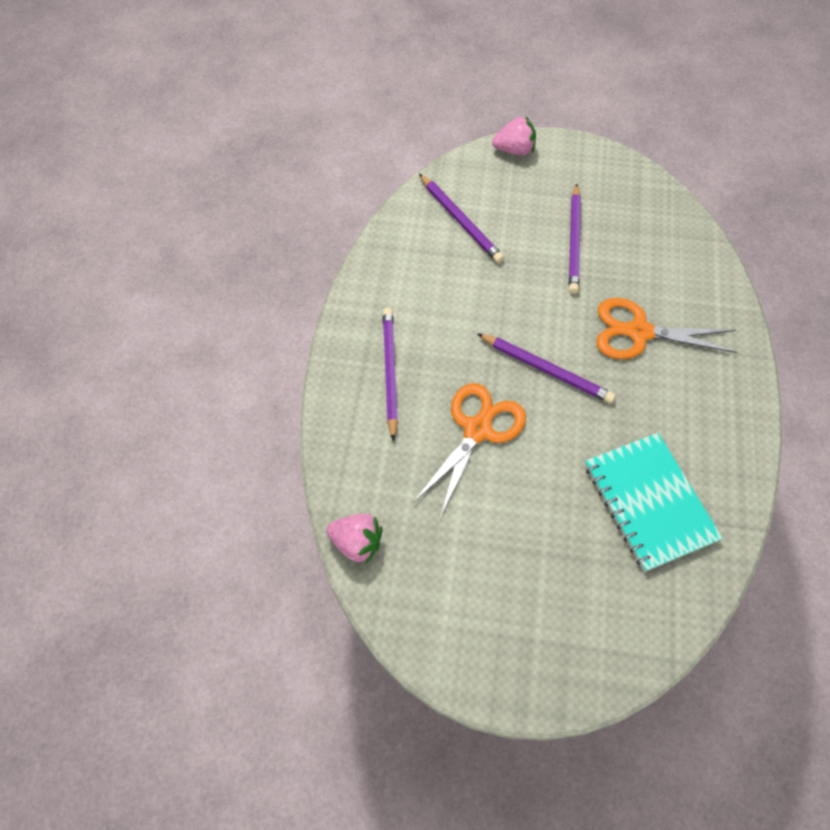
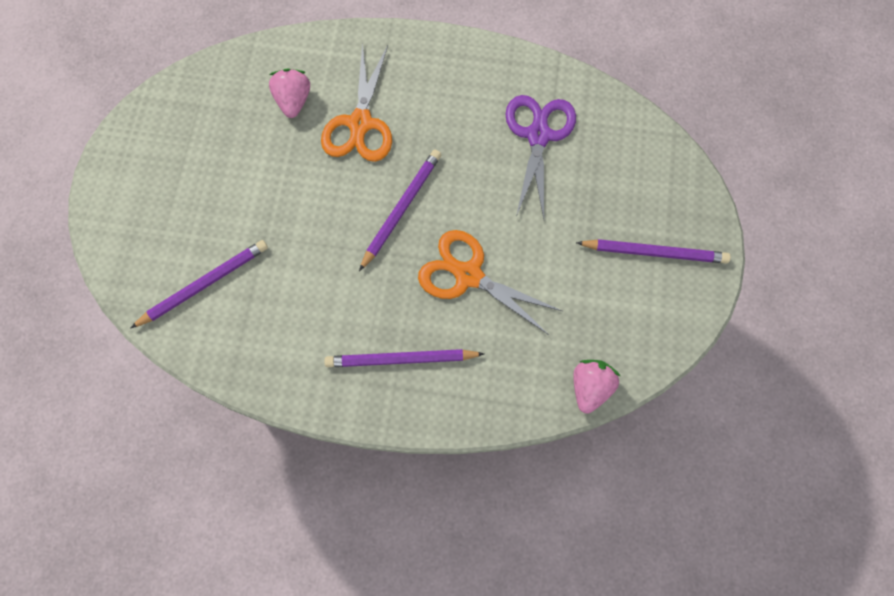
camera: 90 degrees left, 10 degrees up
pink strawberry [492,116,536,155] -> pink strawberry moved to [269,68,310,118]
purple pencil [569,183,581,294] -> purple pencil moved to [576,239,731,263]
turquoise notebook [585,433,723,572] -> purple scissors [505,95,576,219]

